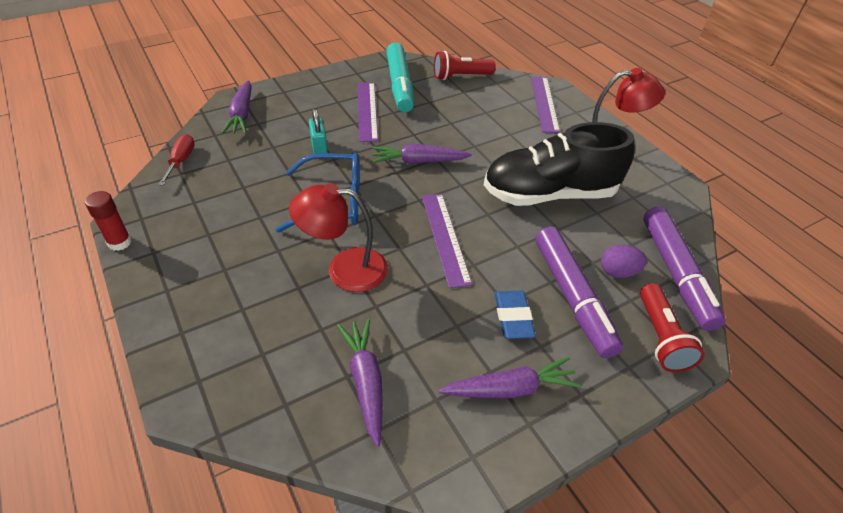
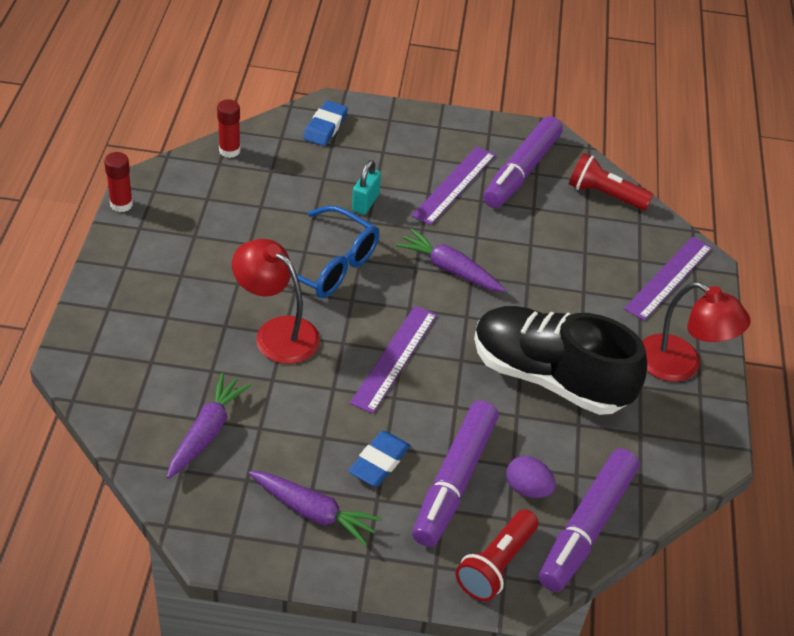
camera: 35 degrees right, 0 degrees up
red screwdriver [158,134,195,186] -> red glue stick [217,99,241,158]
purple carrot [222,80,252,134] -> blue eraser [303,101,348,146]
turquoise marker [386,42,414,112] -> purple marker [483,116,563,208]

